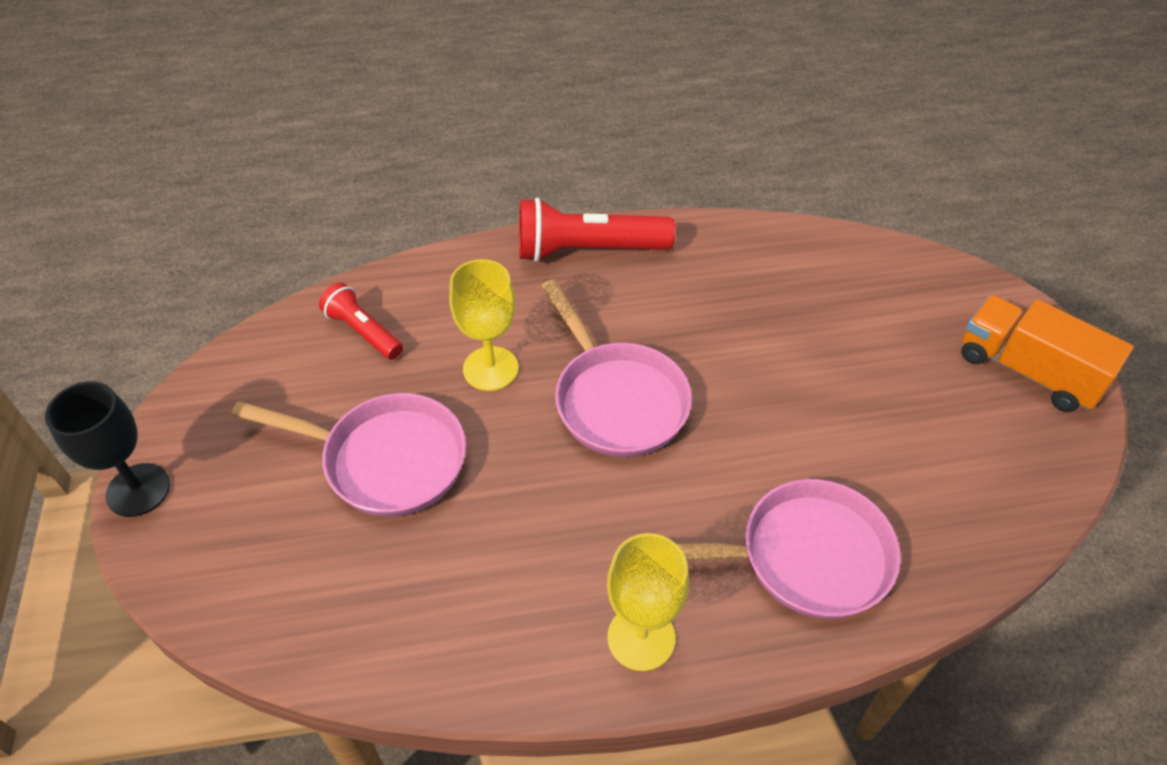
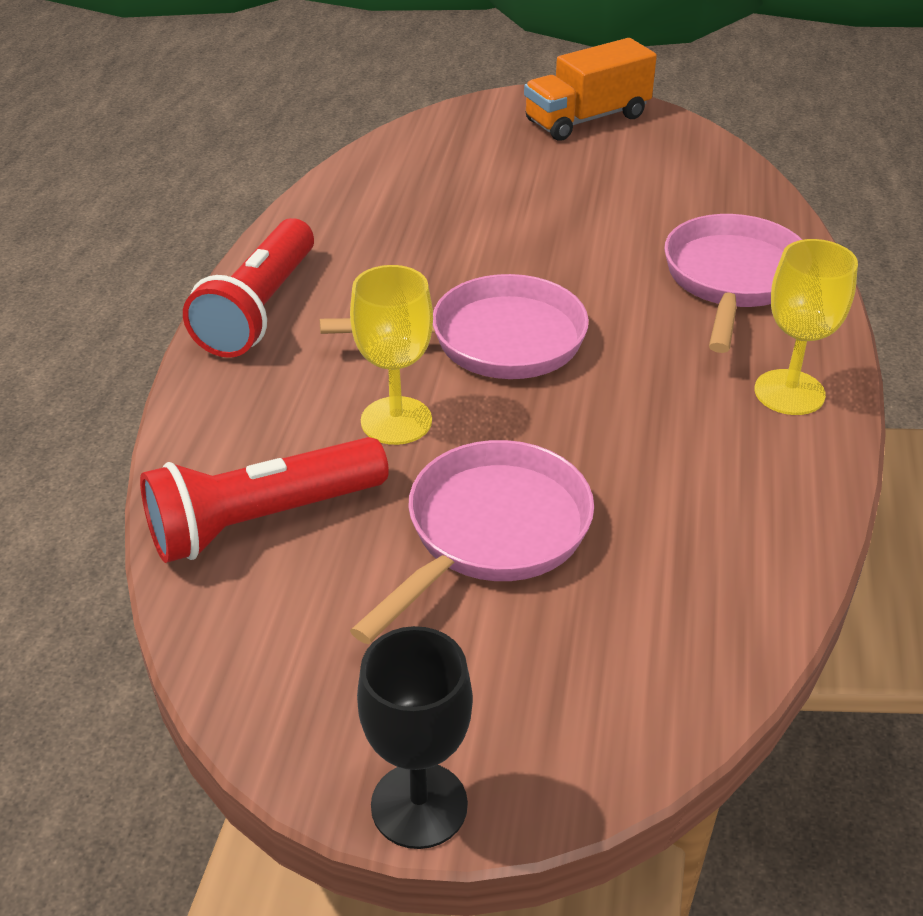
camera: 70 degrees left, 10 degrees down
red flashlight [319,283,403,360] -> red flashlight [140,437,389,563], size x1.71

